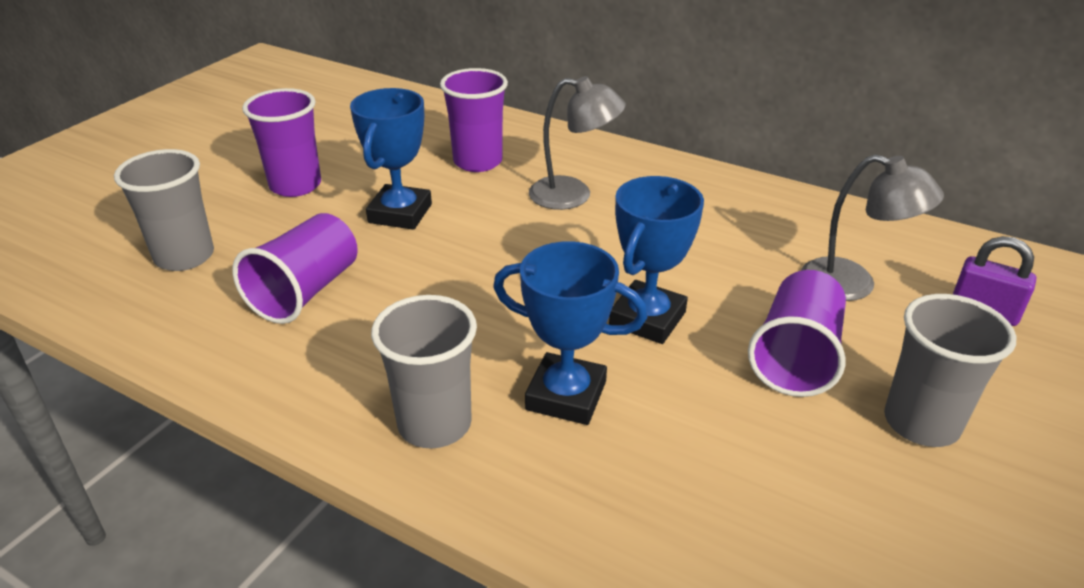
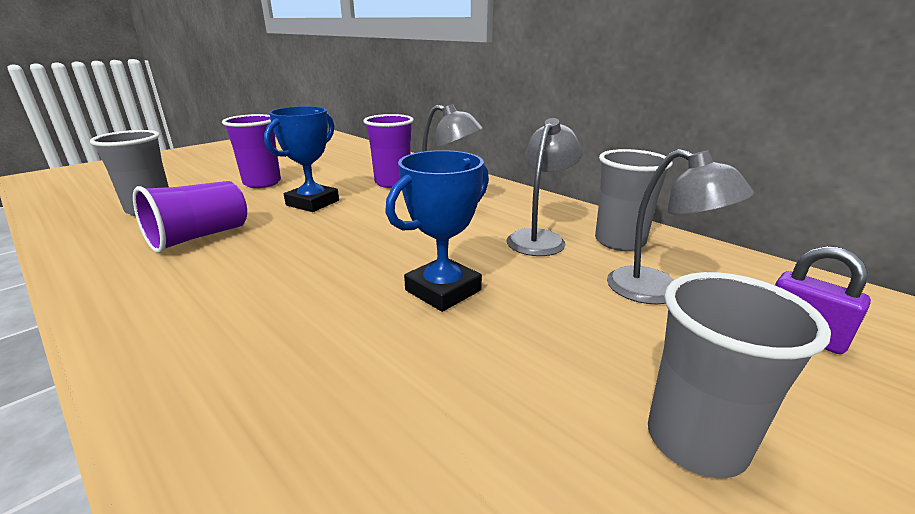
camera: 15 degrees right, 10 degrees down
grey cup [371,295,477,448] -> grey cup moved to [595,149,673,251]
blue trophy [493,241,647,425] -> none
purple cup [748,270,846,397] -> none
none -> grey lamp [507,118,582,256]

